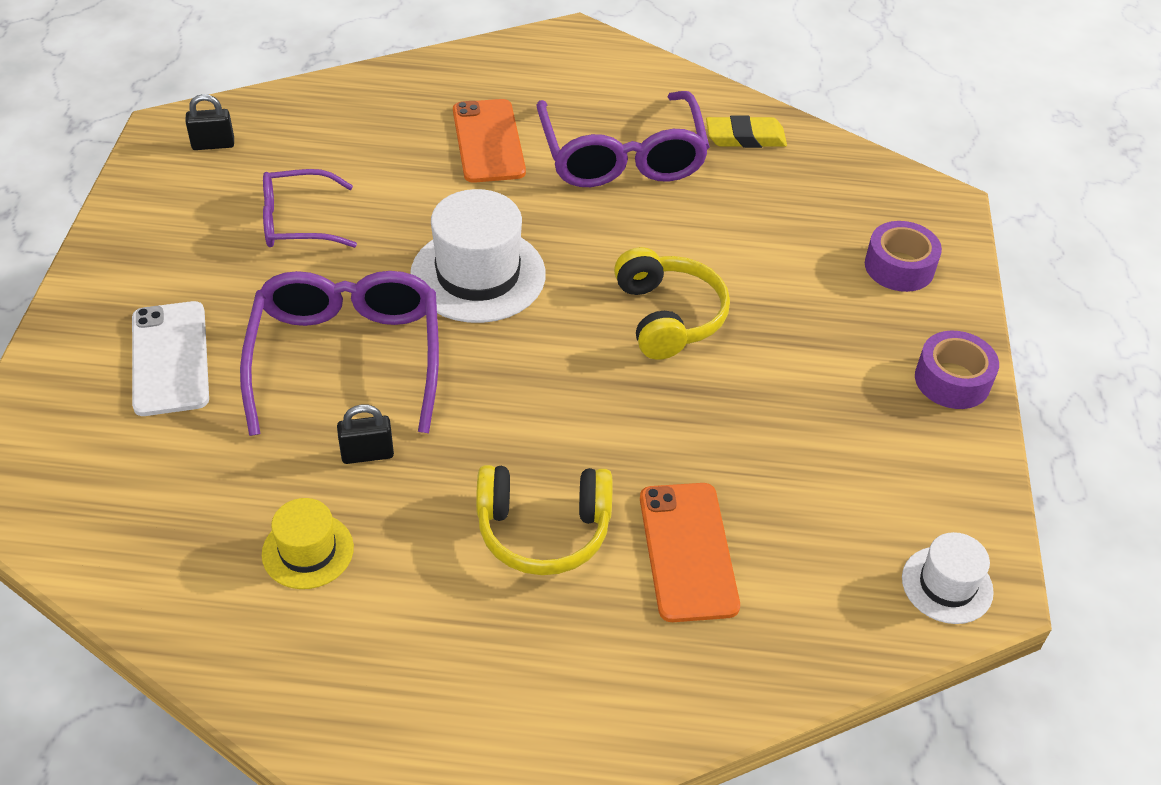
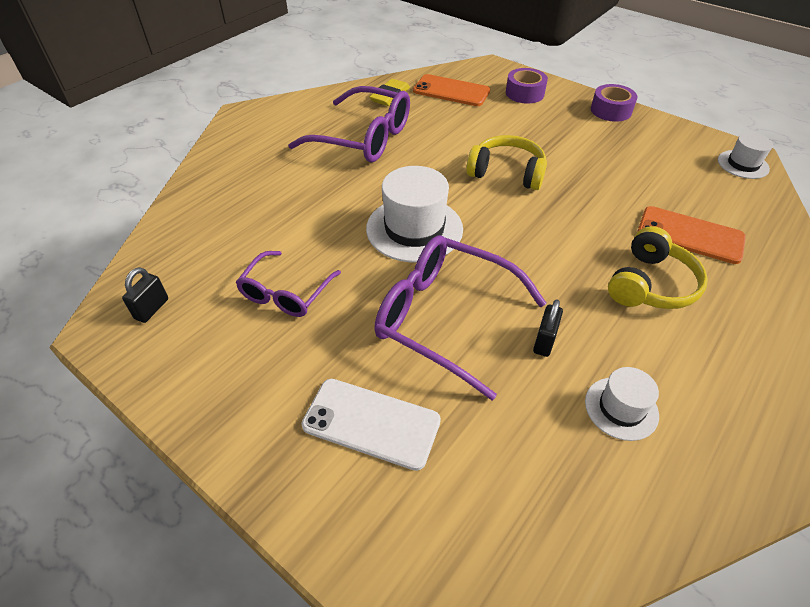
camera: 55 degrees left, 0 degrees up
yellow hat [262,498,354,589] -> white hat [585,367,659,441]
orange phone [453,99,526,183] -> orange phone moved to [413,74,490,106]

